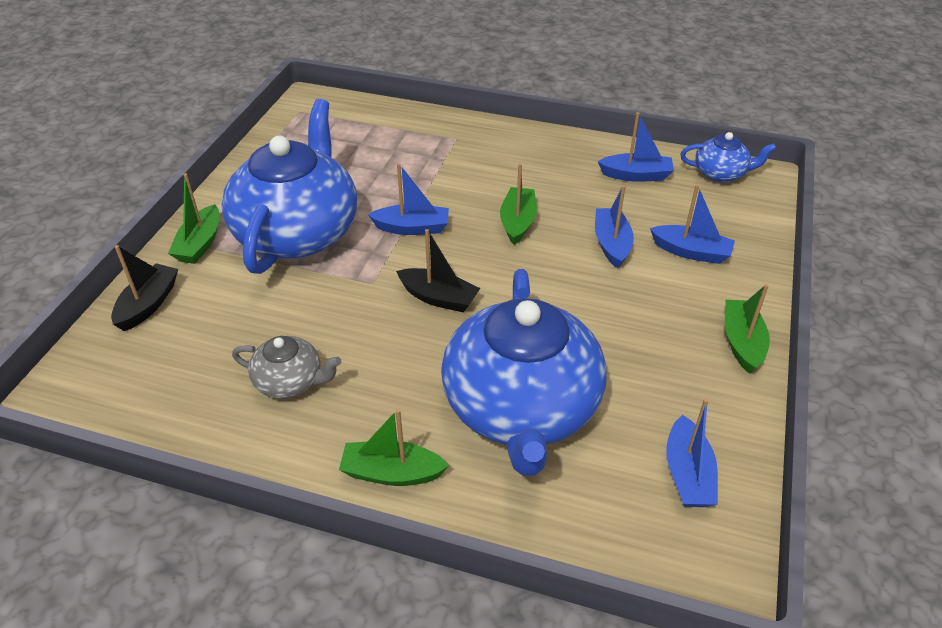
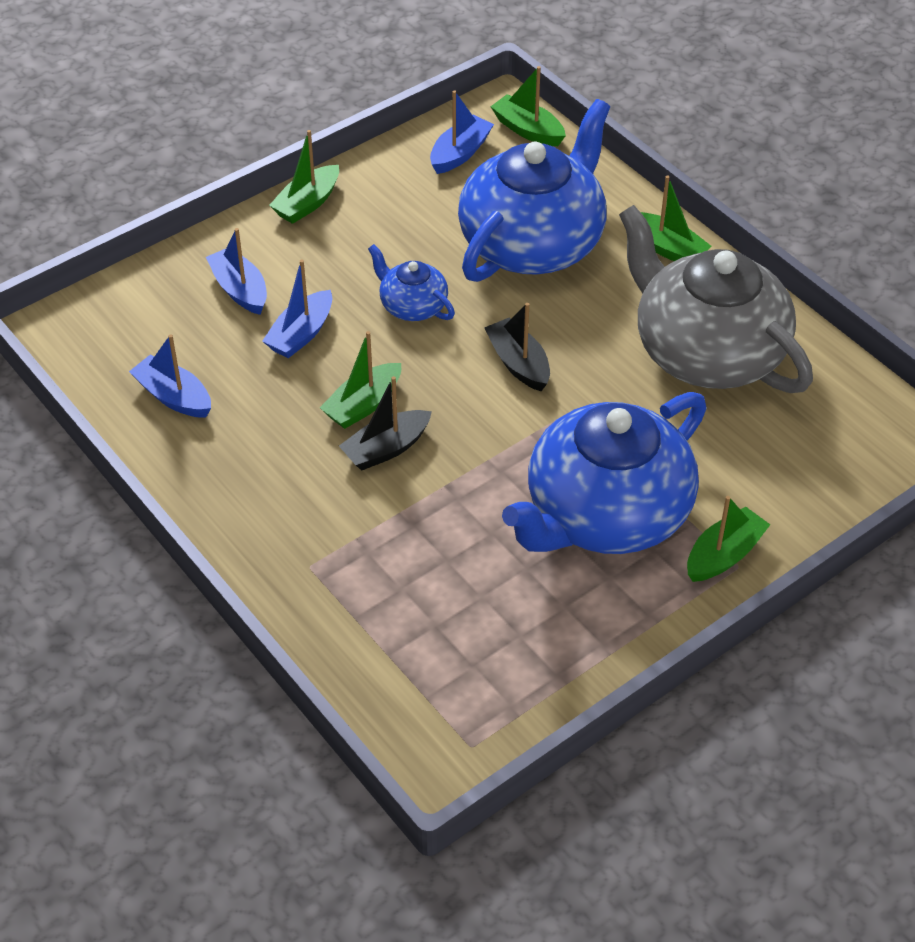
camera: 145 degrees left, 5 degrees up
black boat [111,245,178,331] -> black boat moved to [339,376,432,471]
grey teapot [232,336,342,399] -> grey teapot [619,205,813,393], size x2.21
blue boat [368,163,449,235] -> none
blue teapot [680,132,776,182] -> blue teapot moved to [368,244,455,321]
none -> green boat [491,66,566,146]

